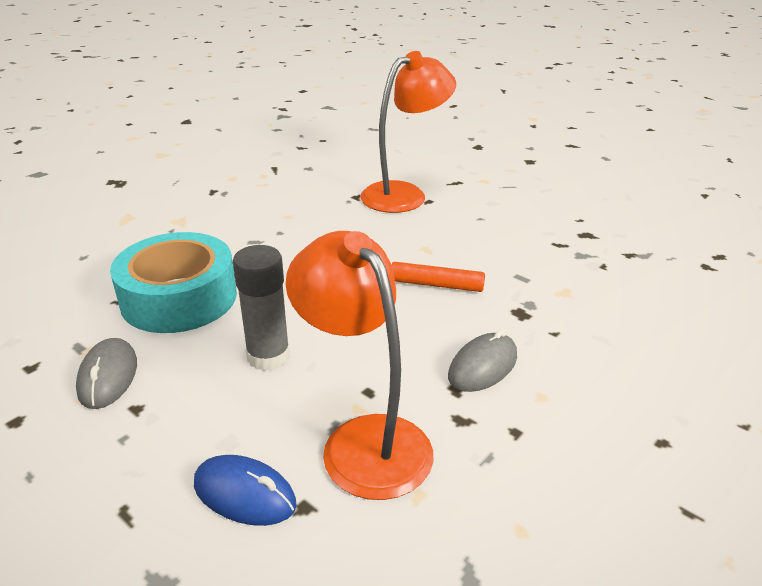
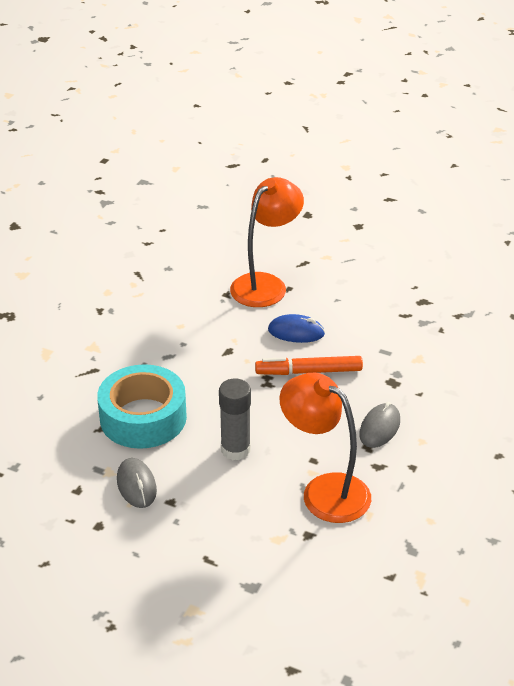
camera: 15 degrees left, 5 degrees up
blue mouse [194,455,297,526] -> blue mouse moved to [268,314,325,343]

